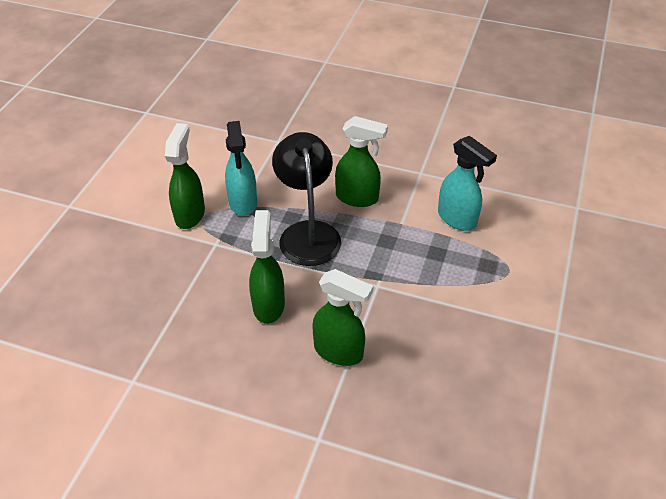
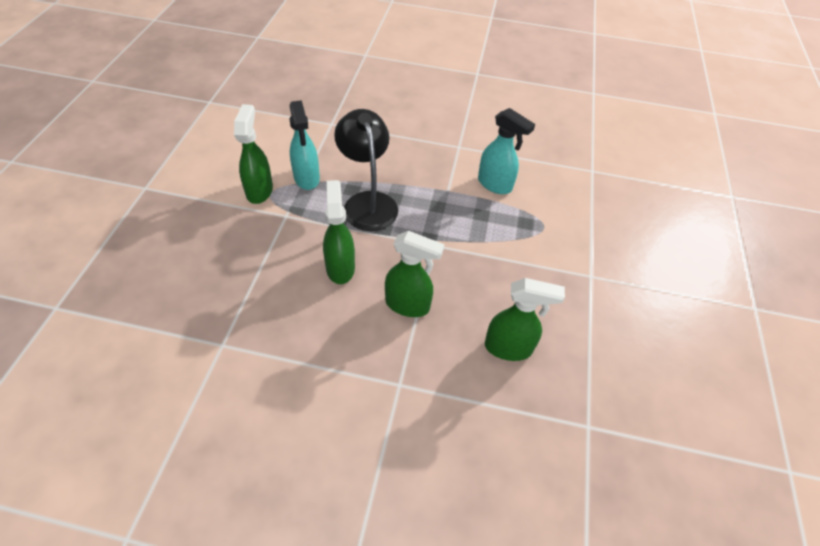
camera: 10 degrees left, 5 degrees up
green spray bottle [335,116,388,207] -> green spray bottle moved to [485,278,565,361]

